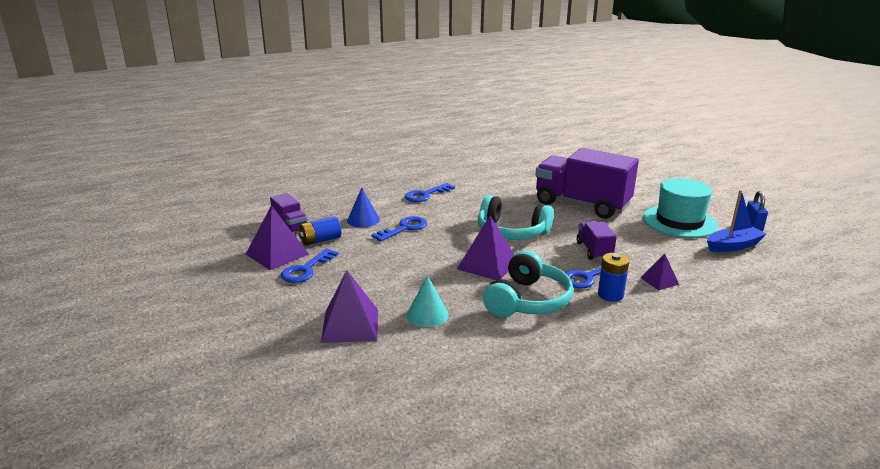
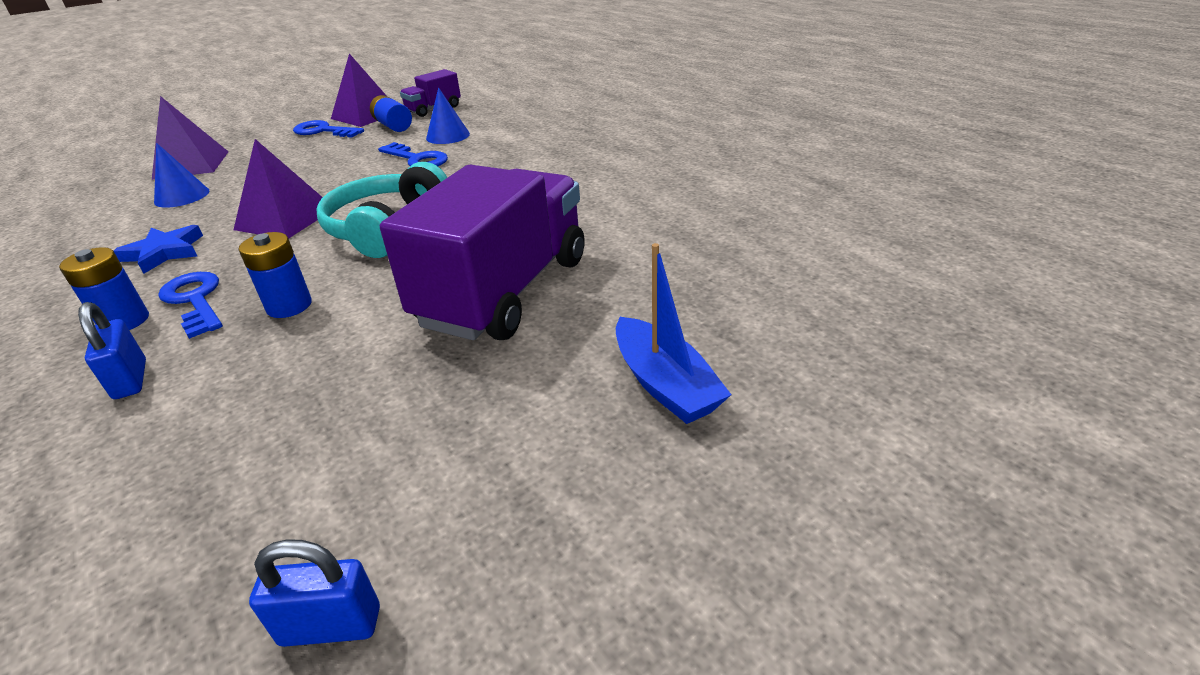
camera: 85 degrees right, 10 degrees up
blue key [405,183,455,202] -> none
turquoise cone [406,275,449,327] -> blue cone [154,143,209,208]
turquoise headphones [483,250,573,318] -> blue star [114,225,203,274]
purple truck [576,221,617,260] -> blue battery [239,232,312,318]
purple pyramid [641,254,679,290] -> blue padlock [78,302,146,399]
turquoise hat [643,178,718,238] -> none
blue boat [707,190,766,252] -> blue boat moved to [616,243,732,424]

